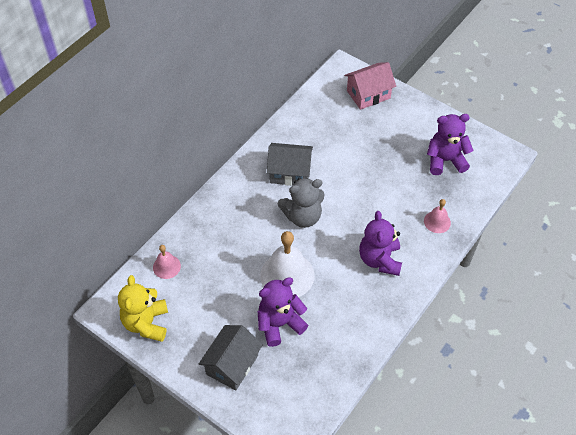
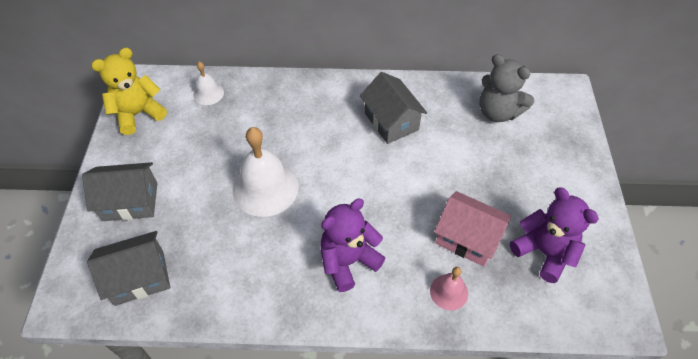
camera: 55 degrees right, 0 degrees up
pink bell [153,245,181,279] -> white bell [194,62,224,105]
purple teddy bear [258,277,308,347] -> none
grey teddy bear [278,178,325,228] -> grey teddy bear moved to [480,54,534,122]
pink house [344,62,396,110] -> pink house moved to [434,191,512,267]
none -> grey house [87,231,170,306]

